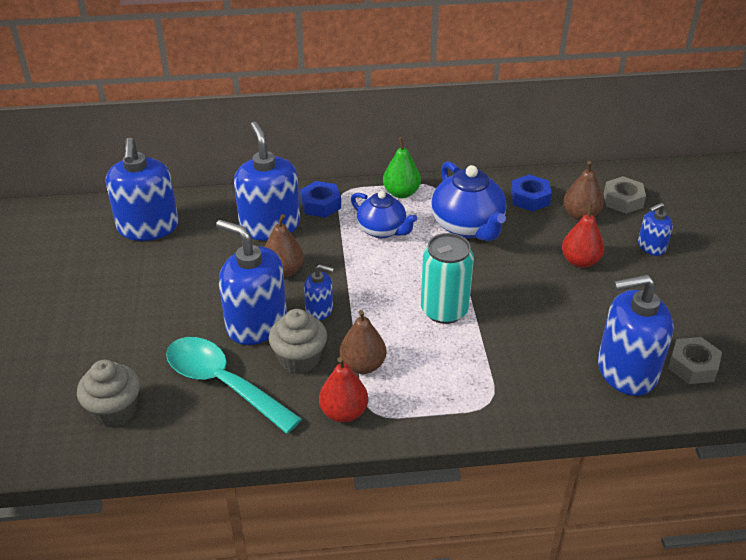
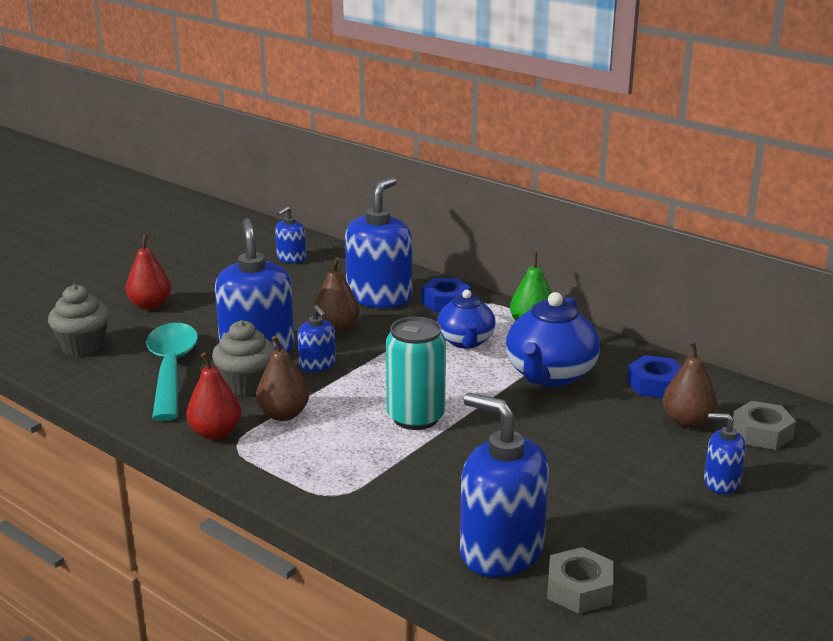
camera: 45 degrees right, 15 degrees down
blue soap dispenser [106,138,179,241] -> blue soap dispenser [275,206,306,263], size x0.50
red pear [562,203,604,268] -> red pear moved to [126,234,171,310]

